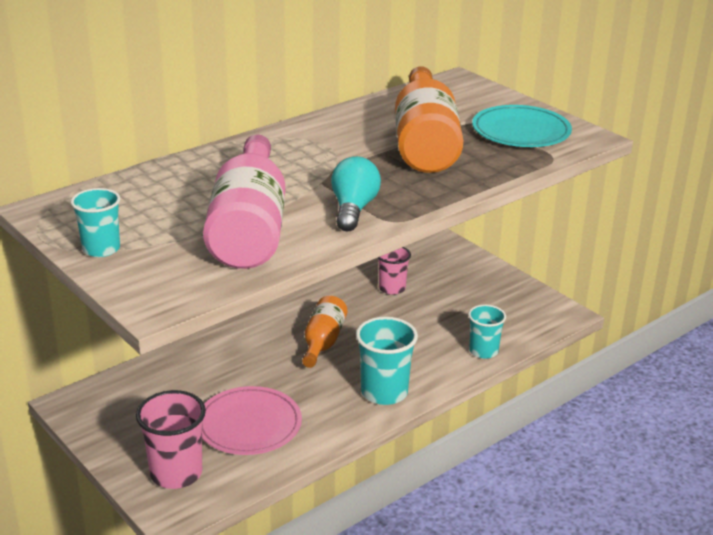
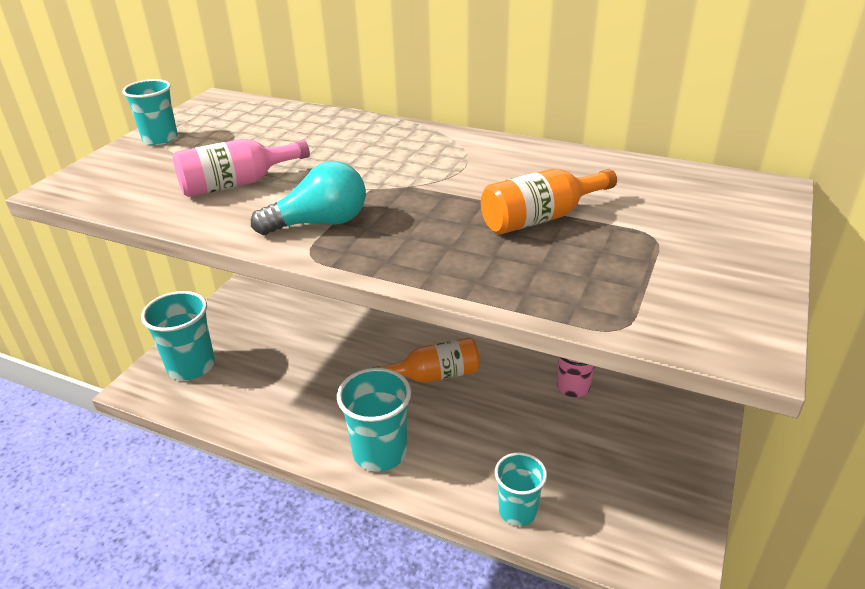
camera: 65 degrees right, 5 degrees up
pink cup [136,390,206,489] -> turquoise cup [141,291,215,380]
pink plate [202,386,302,455] -> none
pink bottle [203,134,285,269] -> pink bottle [173,139,310,197], size x0.57
orange bottle [395,66,463,173] -> orange bottle [481,169,617,234], size x0.57
turquoise plate [472,105,572,147] -> none

